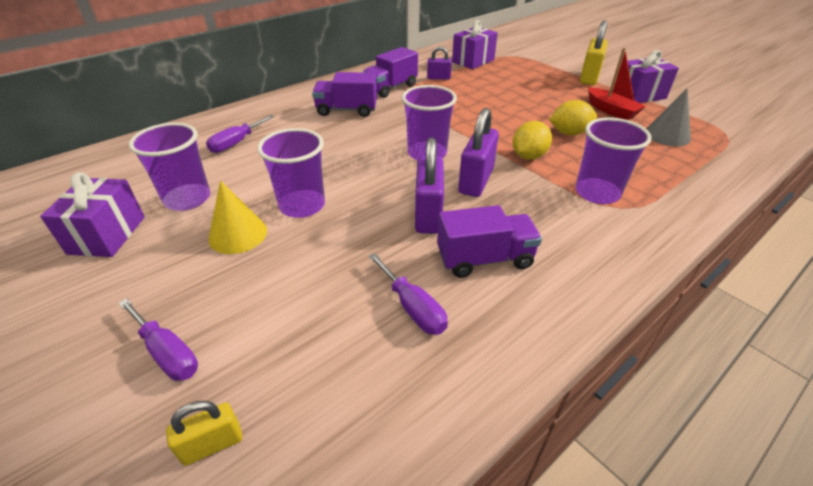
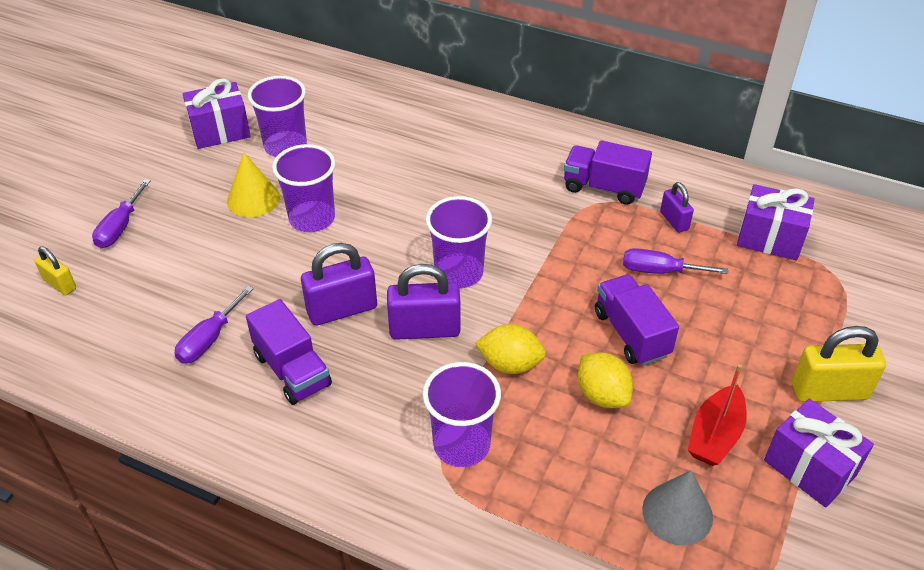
camera: 65 degrees right, 5 degrees up
purple screwdriver [206,115,274,153] -> purple screwdriver moved to [623,248,728,274]
purple truck [312,72,377,117] -> purple truck moved to [595,274,679,366]

